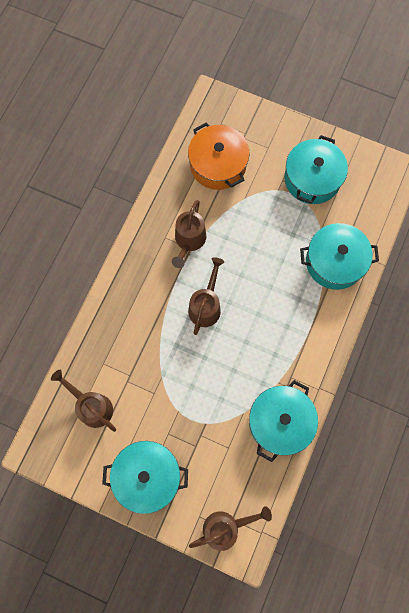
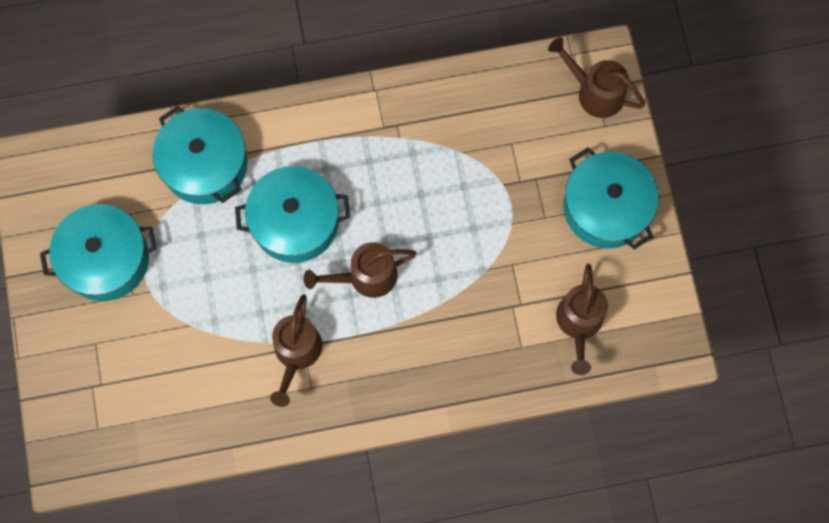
camera: 125 degrees left, 0 degrees up
brown watering can [172,200,206,268] -> brown watering can turned 120 degrees clockwise [270,294,322,407]
orange pot [188,123,250,190] -> none
turquoise pot [249,380,318,462] -> turquoise pot moved to [235,166,350,263]

